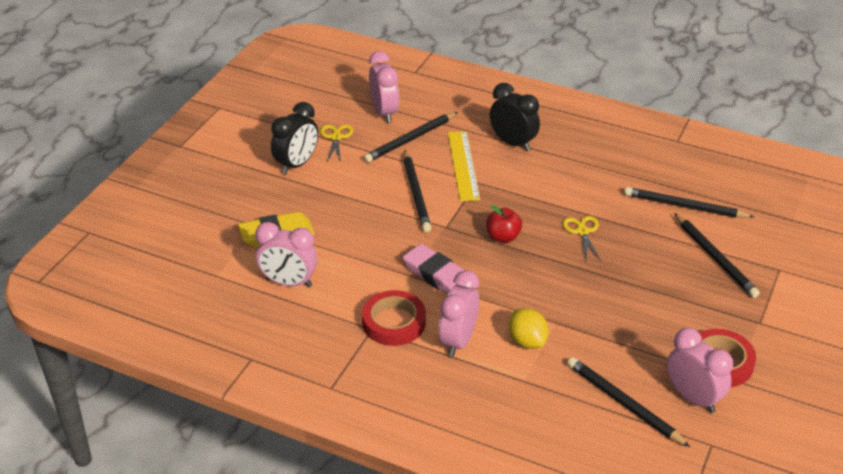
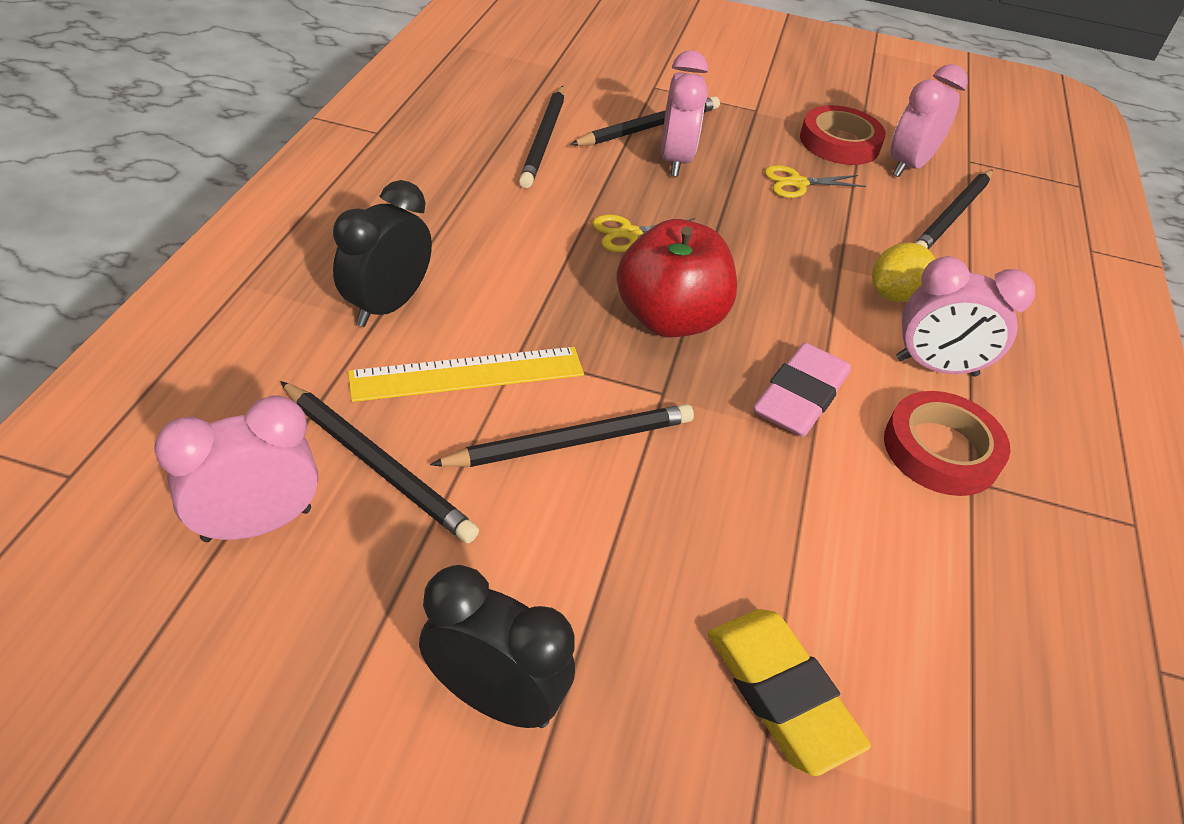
camera: 105 degrees left, 5 degrees up
pink clock [255,222,317,287] -> pink clock moved to [661,50,708,176]
yellow scissors [320,125,353,162] -> yellow scissors moved to [764,165,866,198]
red apple [486,205,522,243] -> red apple [616,219,737,337], size x1.82

